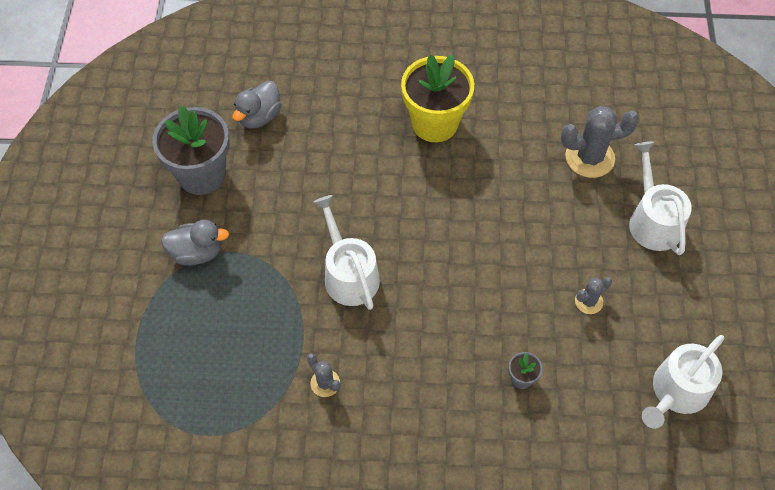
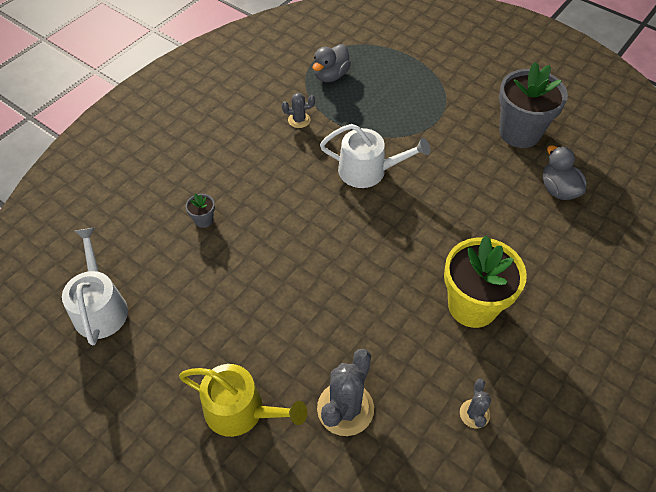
camera: 125 degrees right, 5 degrees down
grey duck [161,220,229,266] -> grey duck moved to [312,44,351,82]
grey cactus [575,277,612,314] -> grey cactus moved to [460,379,491,429]
white watering can [629,141,692,255] -> yellow watering can [179,364,308,437]

